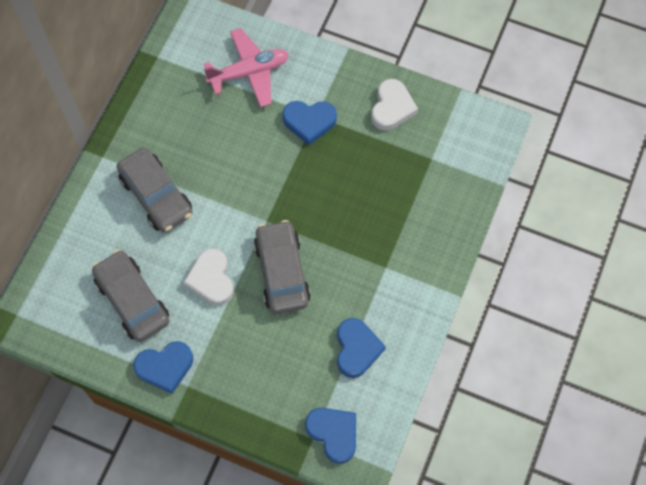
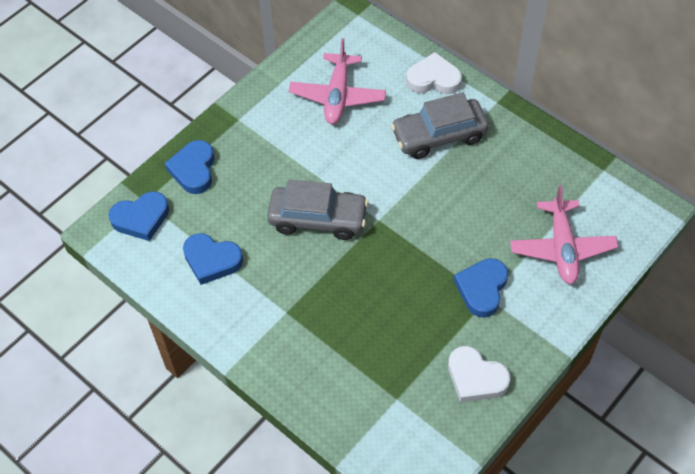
camera: 110 degrees right, 10 degrees down
grey car [92,250,169,342] -> pink plane [288,38,386,124]
blue heart [133,341,193,394] -> blue heart moved to [165,140,215,194]
white heart [183,248,234,305] -> white heart moved to [406,52,462,94]

